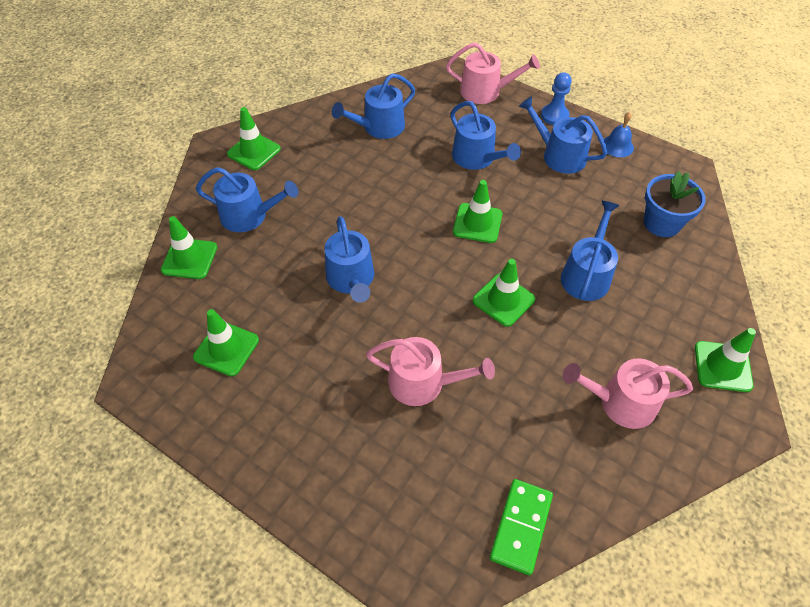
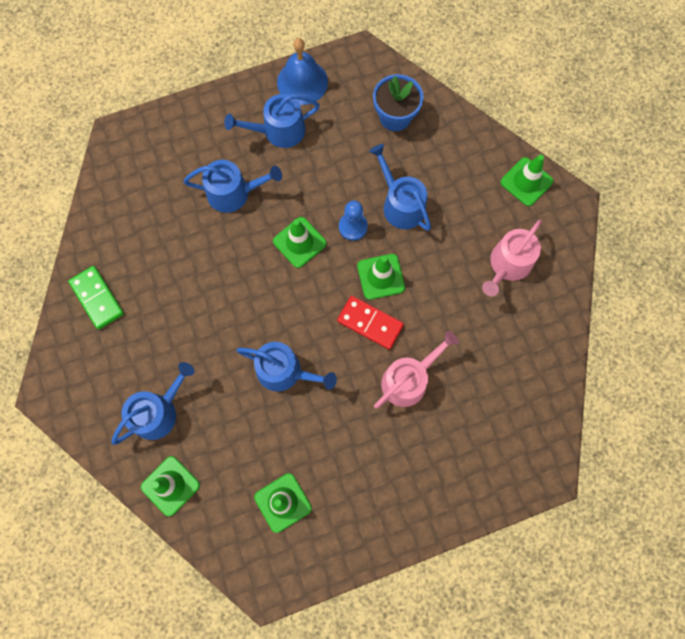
camera: 55 degrees left, 20 degrees up
green traffic cone [227,107,281,170] -> none
blue watering can [332,73,415,139] -> none
pink watering can [446,42,540,104] -> none
green domino [490,479,553,575] -> green domino moved to [68,266,124,329]
blue pawn [541,72,572,125] -> blue pawn moved to [339,200,368,241]
blue bell [604,112,634,157] -> blue bell [277,38,328,105], size x1.67
none -> red domino [337,296,404,350]

